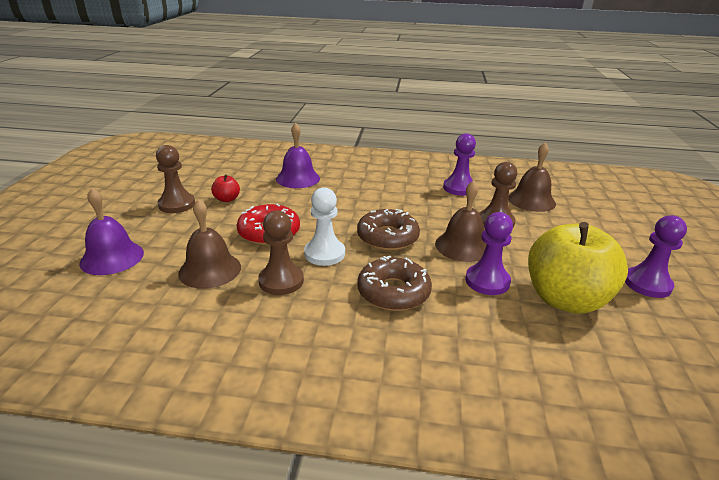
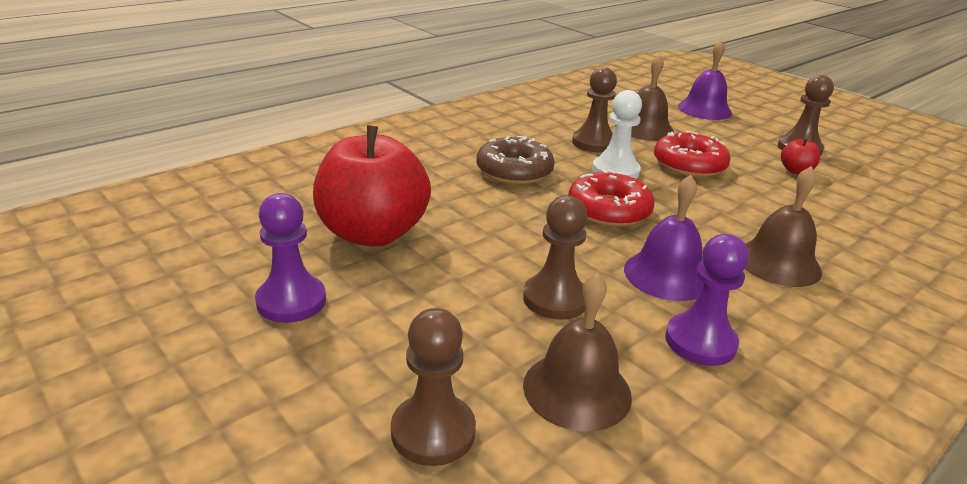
camera: 130 degrees right, 0 degrees up
purple bell [276,123,320,188] -> purple bell moved to [624,175,704,301]
brown donut [357,209,420,251] -> red donut [568,169,655,227]
brown bell [435,180,487,262] -> brown bell moved to [745,166,822,287]
purple pawn [465,212,513,295] -> none
yellow apple [528,222,628,314] -> red apple [313,125,431,247]
none -> brown pawn [391,308,476,466]

